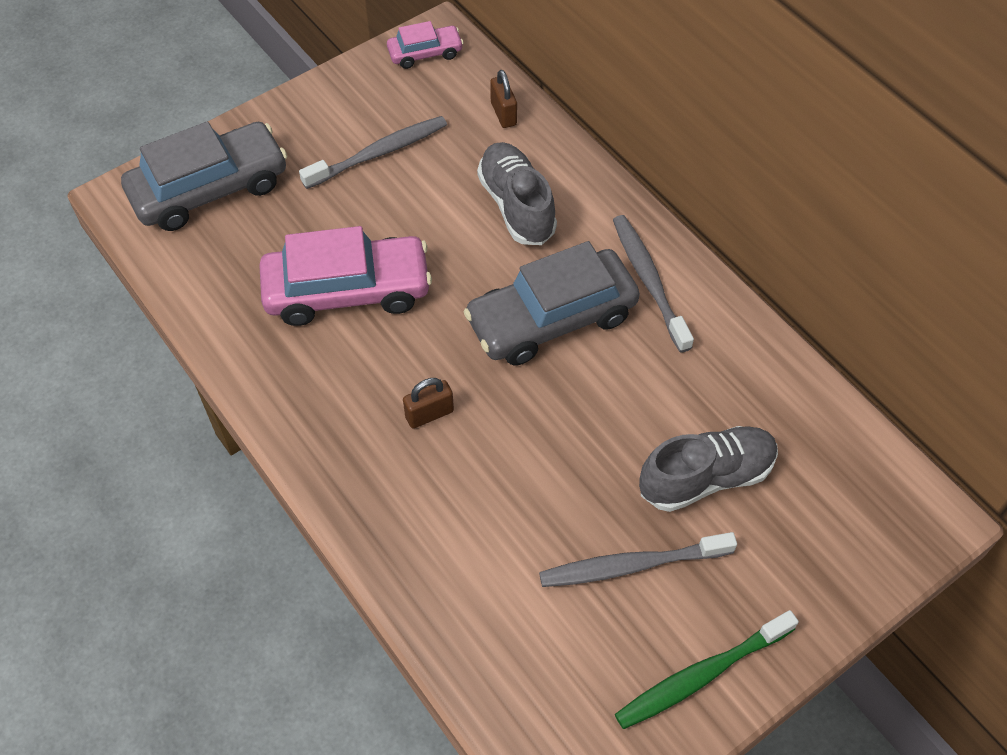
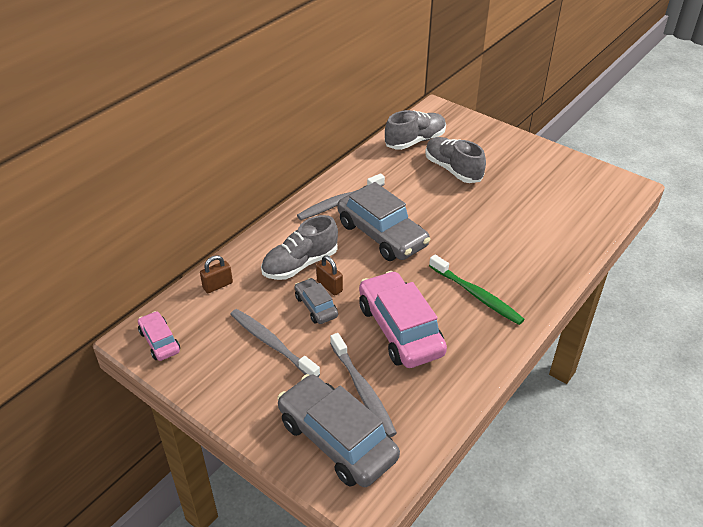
camera: 105 degrees left, 15 degrees down
brown padlock [403,378,454,428] -> brown padlock moved to [316,256,343,295]
grey toothbrush [539,532,737,587] -> grey toothbrush moved to [330,333,397,437]
green toothbrush [615,610,799,729] -> green toothbrush moved to [429,254,525,325]
none -> grey car [295,278,338,324]
none -> grey shoe [385,110,446,150]

